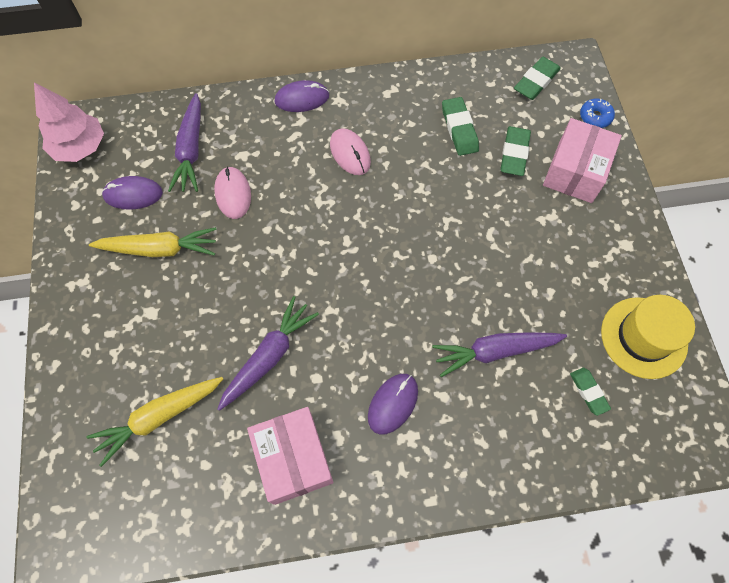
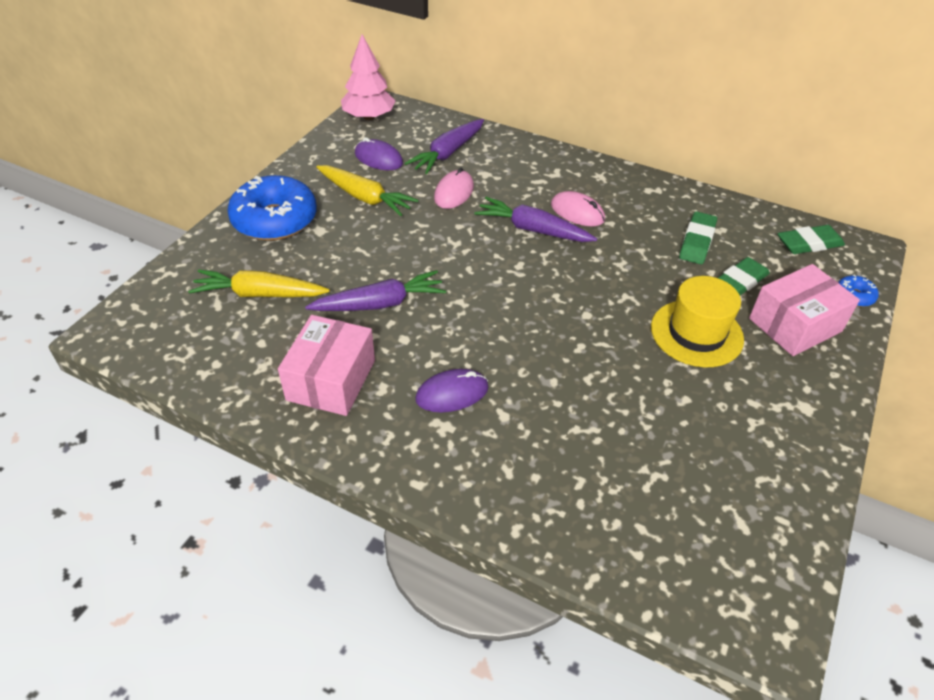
camera: 35 degrees right, 20 degrees down
purple mouse [274,80,329,112] -> none
pink mouse [330,128,371,175] -> pink mouse turned 60 degrees counterclockwise [551,191,605,226]
purple carrot [432,332,567,377] -> purple carrot moved to [474,197,597,242]
green eraser [570,368,611,416] -> none
yellow hat [601,295,695,379] -> yellow hat moved to [651,276,744,367]
none -> blue donut [227,175,317,241]

